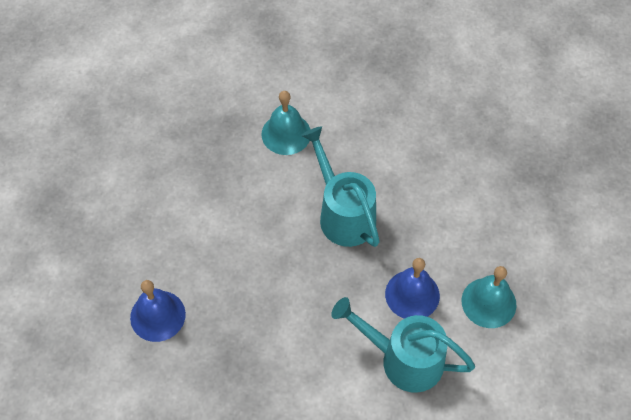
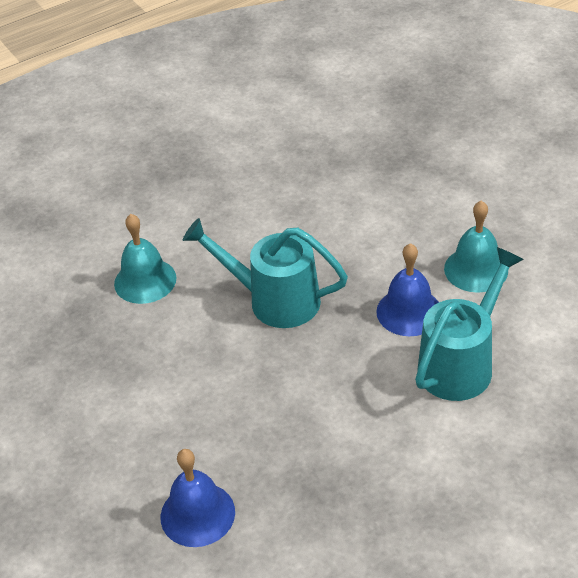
camera: 40 degrees left, 15 degrees down
turquoise watering can [331,297,475,393] -> turquoise watering can turned 150 degrees clockwise [415,247,524,401]

